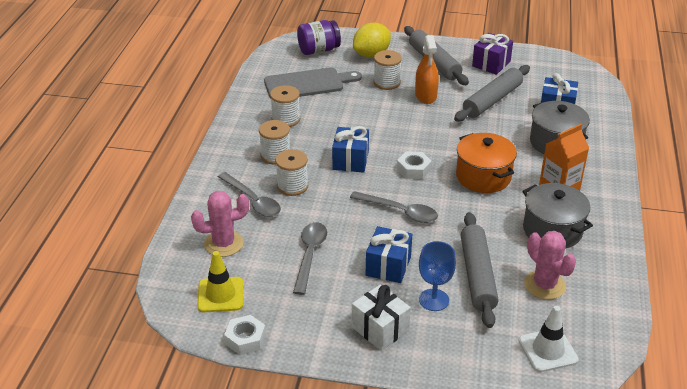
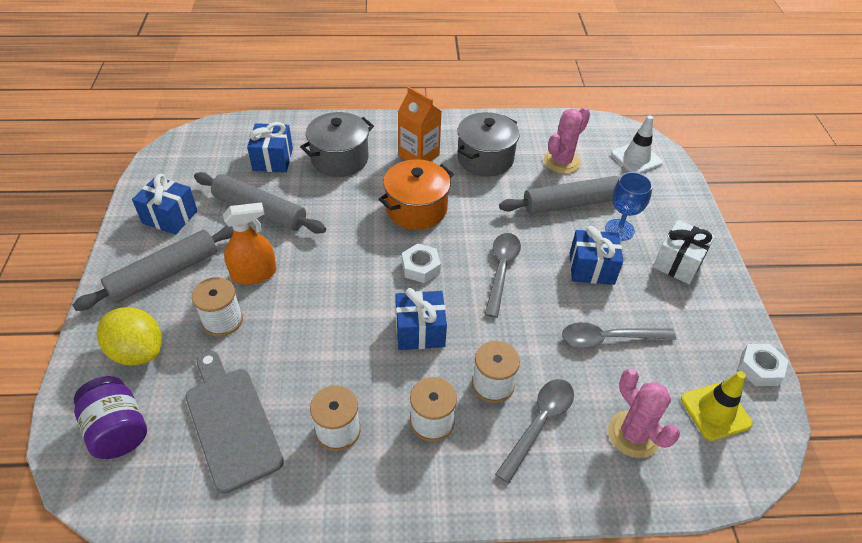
camera: 105 degrees left, 10 degrees up
purple gift [472,33,513,75] -> blue gift [132,174,198,235]

